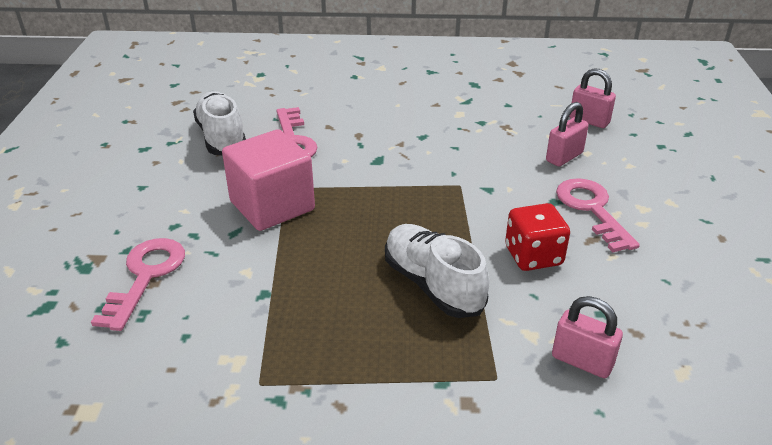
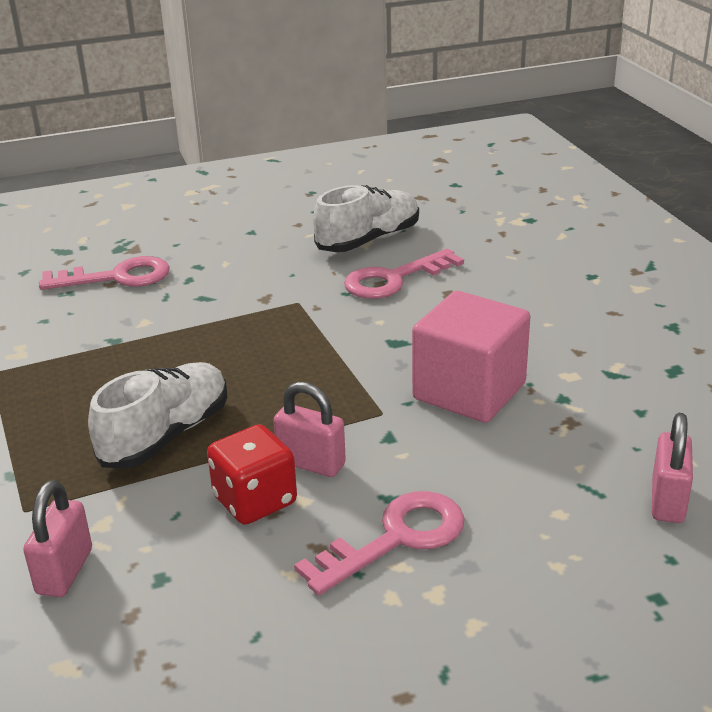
camera: 70 degrees right, 5 degrees down
pink cube [222,129,315,231] -> pink cube moved to [412,291,530,423]
pink padlock [546,102,589,166] -> pink padlock moved to [273,382,346,477]

